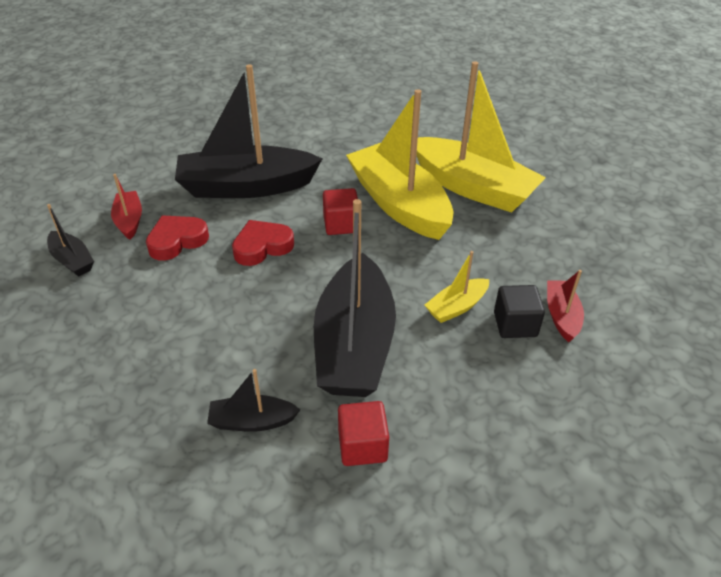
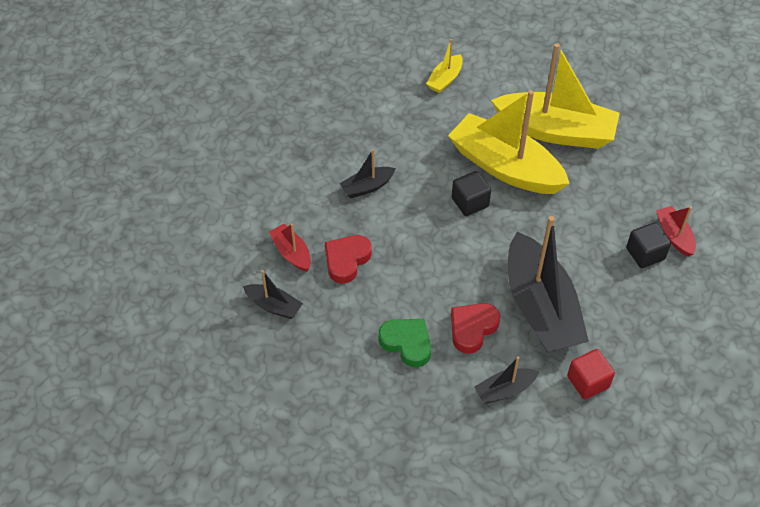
camera: 20 degrees left, 10 degrees up
black boat [175,64,322,198] -> black boat [339,149,396,198], size x0.45
red heart [232,220,294,266] -> red heart moved to [451,303,500,354]
red cube [323,188,358,235] -> black cube [452,171,491,216]
yellow boat [425,251,489,323] -> yellow boat moved to [426,39,463,93]
none -> green heart [378,319,431,367]

